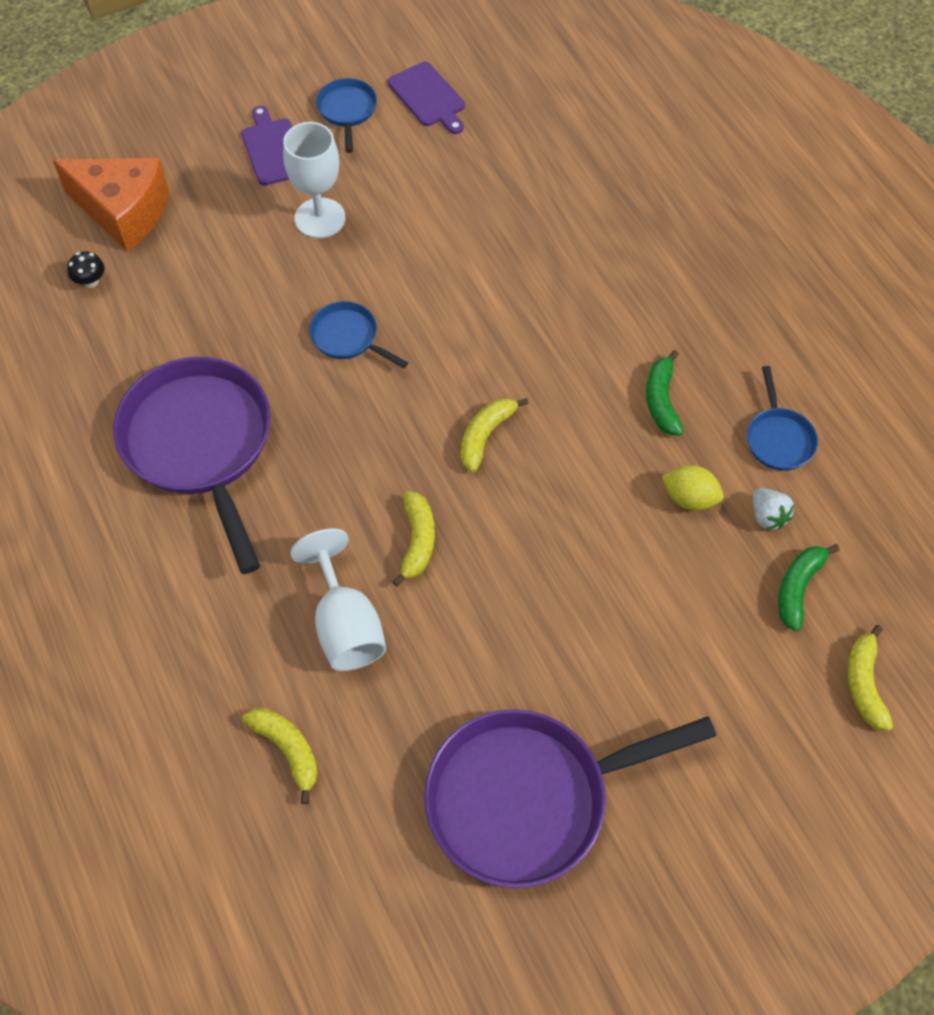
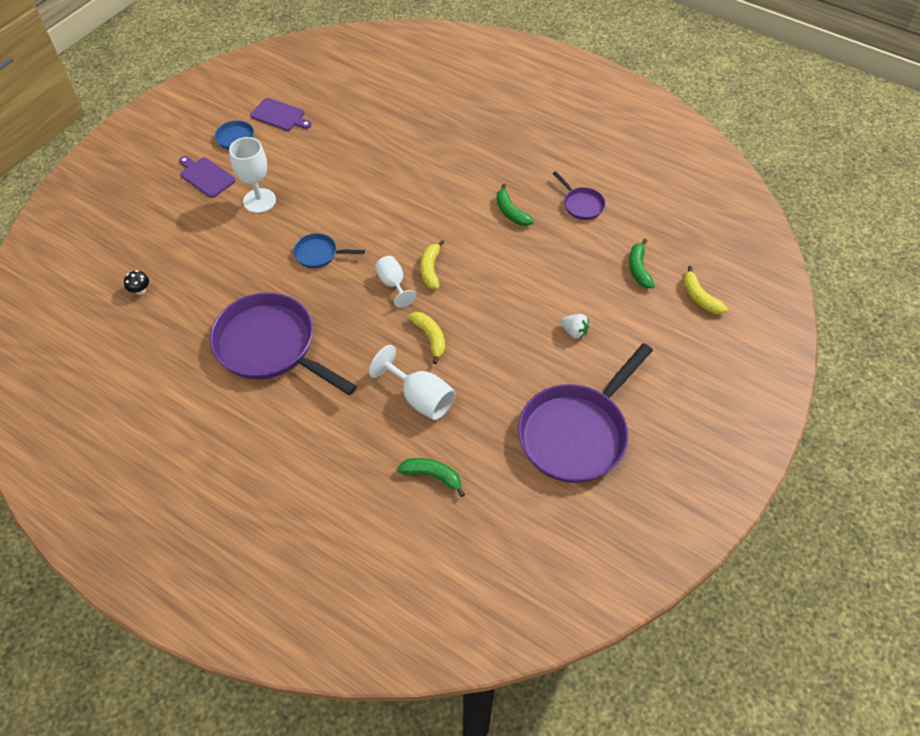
camera: 30 degrees left, 5 degrees down
orange cheese [53,158,169,252] -> none
yellow banana [242,708,318,804] -> green banana [397,458,465,497]
yellow lemon [661,465,724,510] -> none
blue pan [747,366,818,471] -> purple pan [552,171,605,220]
white strawberry [753,488,794,530] -> white strawberry moved to [560,314,590,339]
none -> white goblet [375,256,416,308]

